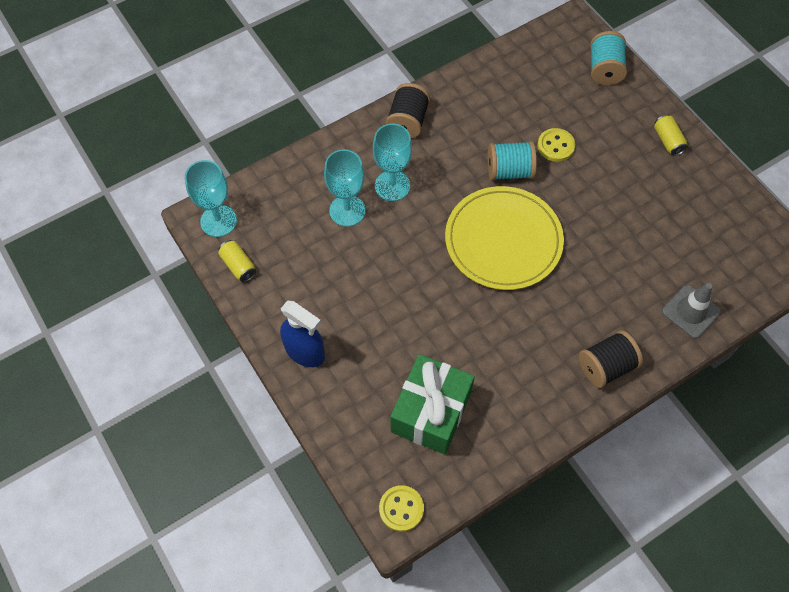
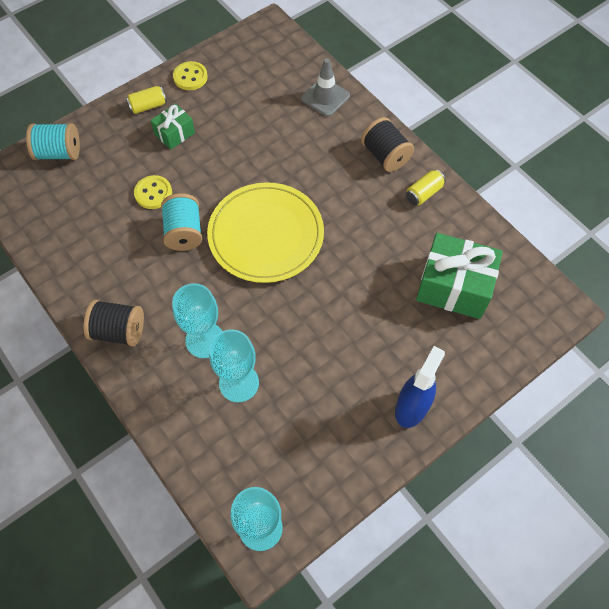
camera: 95 degrees left, 0 degrees up
yellow can [218,240,256,282] -> yellow can moved to [406,169,446,205]
yellow button [379,485,424,532] -> yellow button moved to [173,61,208,90]
none -> green gift [151,104,195,150]

